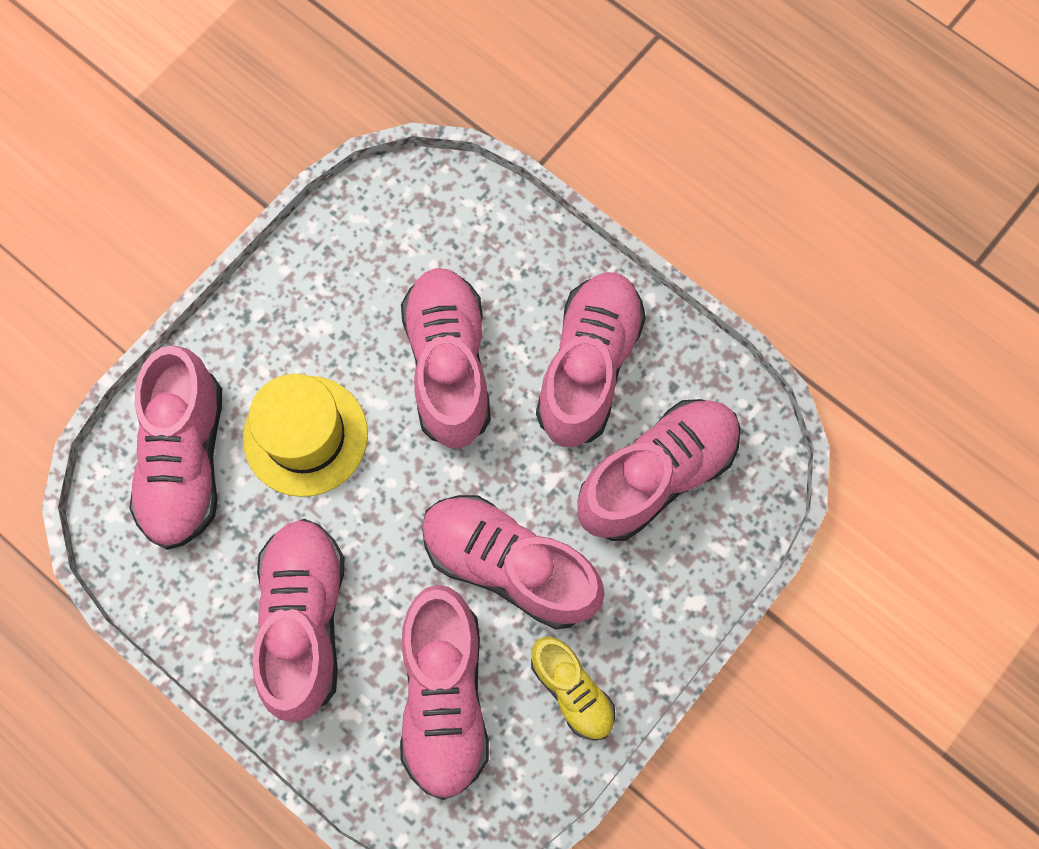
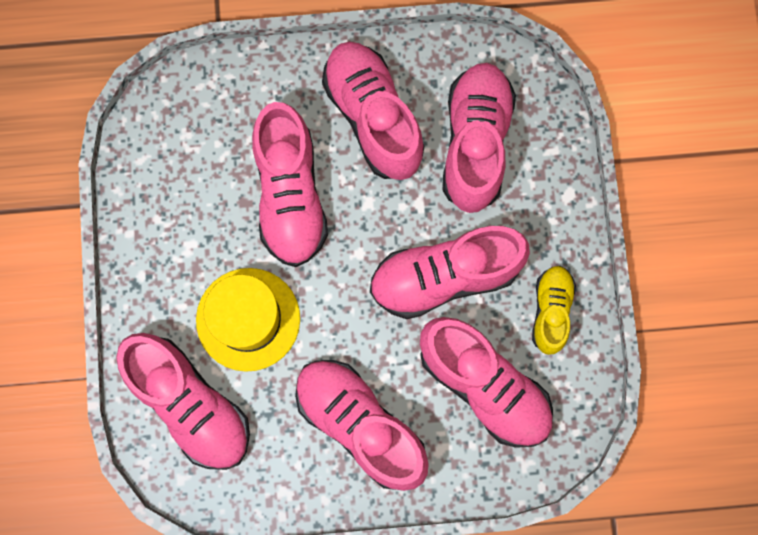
camera: 45 degrees left, 5 degrees up
pink shoe [401,268,491,449] -> pink shoe turned 135 degrees counterclockwise [252,102,328,267]
yellow shoe [531,637,615,741] -> yellow shoe turned 90 degrees counterclockwise [532,266,576,355]

